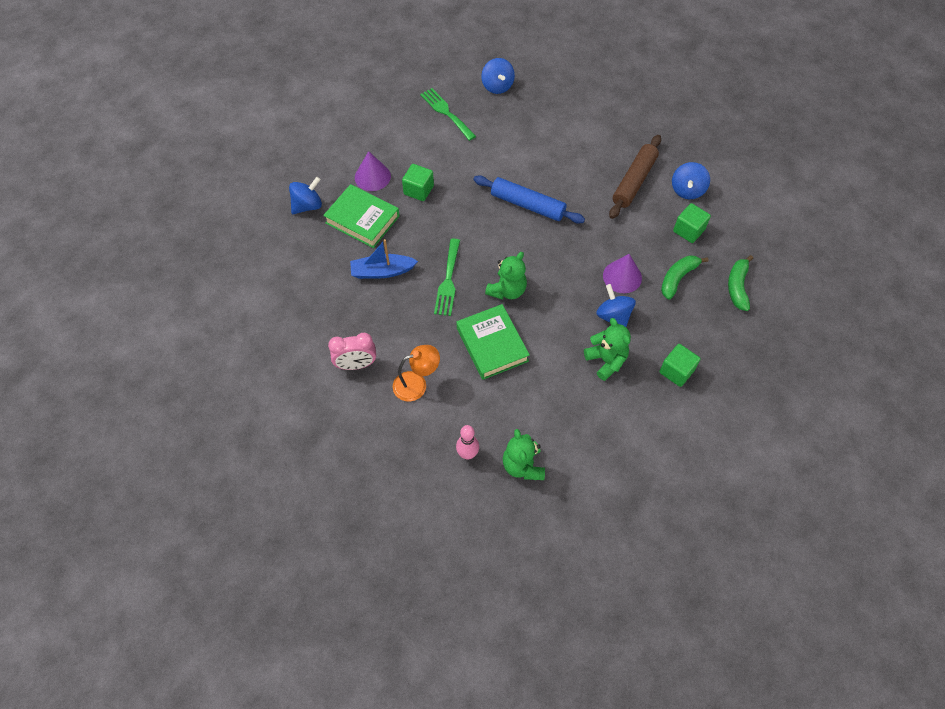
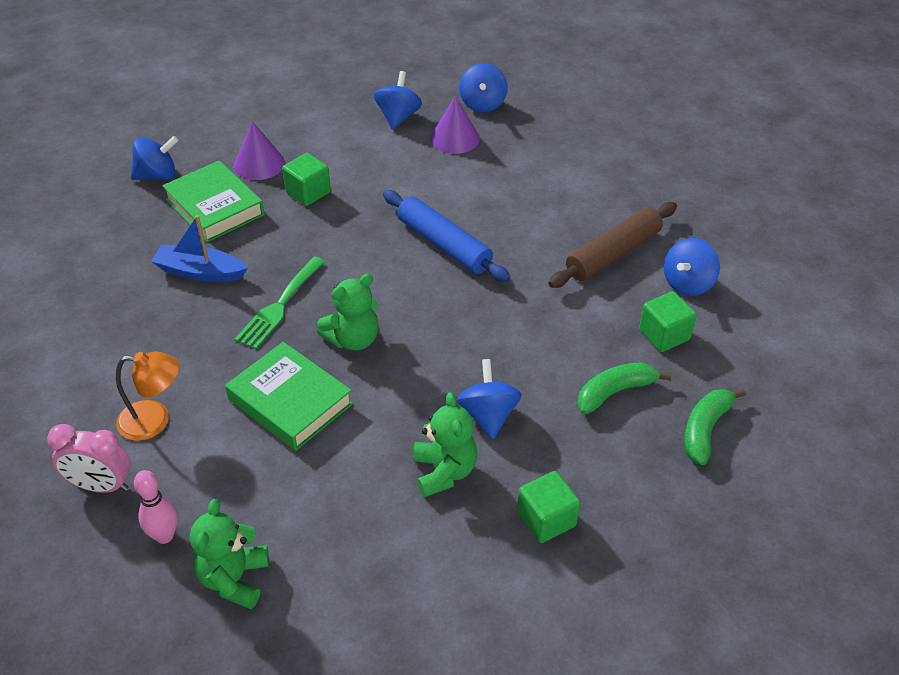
camera: 20 degrees right, 15 degrees down
pink clock [328,333,376,370] -> pink clock moved to [47,424,131,493]
green fork [420,88,476,141] -> blue spinning top [374,71,422,130]
green book [456,304,530,380] -> green book turned 45 degrees counterclockwise [225,342,353,451]
purple cone [603,254,642,293] -> purple cone moved to [430,96,480,154]

